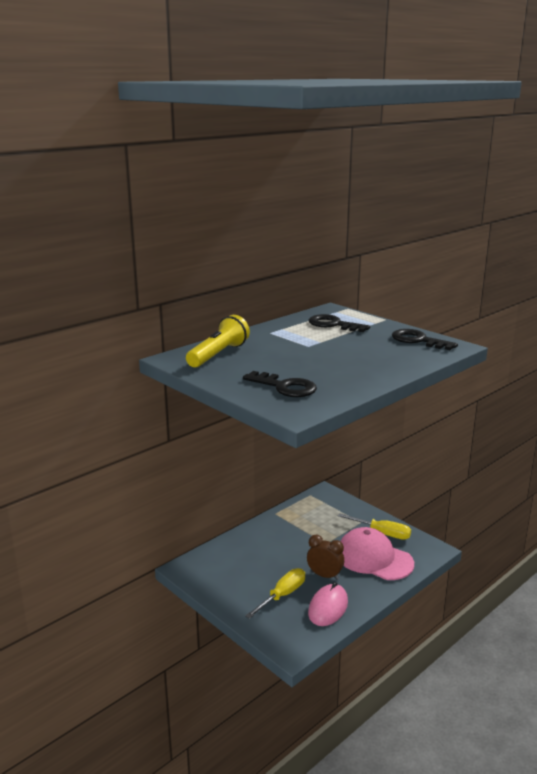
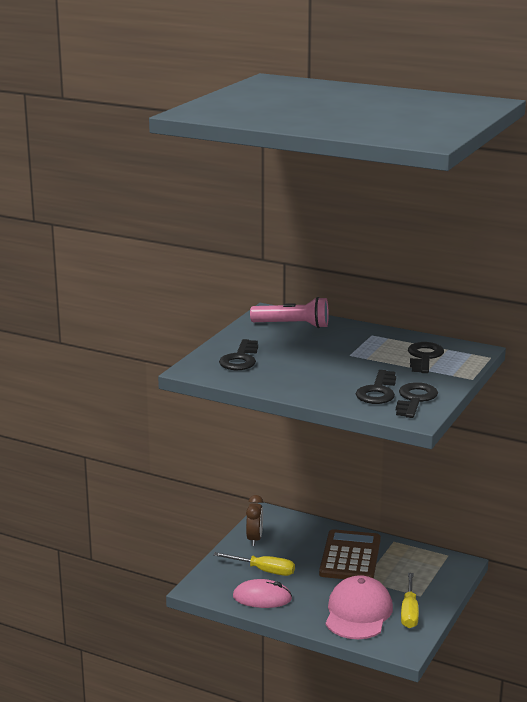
camera: 70 degrees right, 0 degrees up
yellow flashlight [186,315,250,367] -> pink flashlight [250,297,329,328]
brown clock [307,535,344,580] -> brown clock moved to [246,495,263,546]
none -> brown calculator [319,529,381,579]
none -> black key [356,370,396,404]

